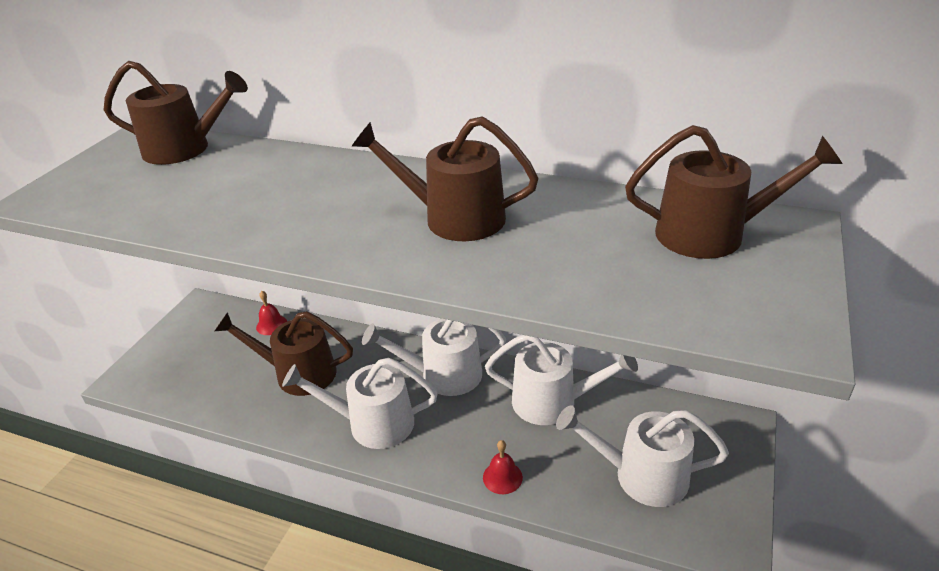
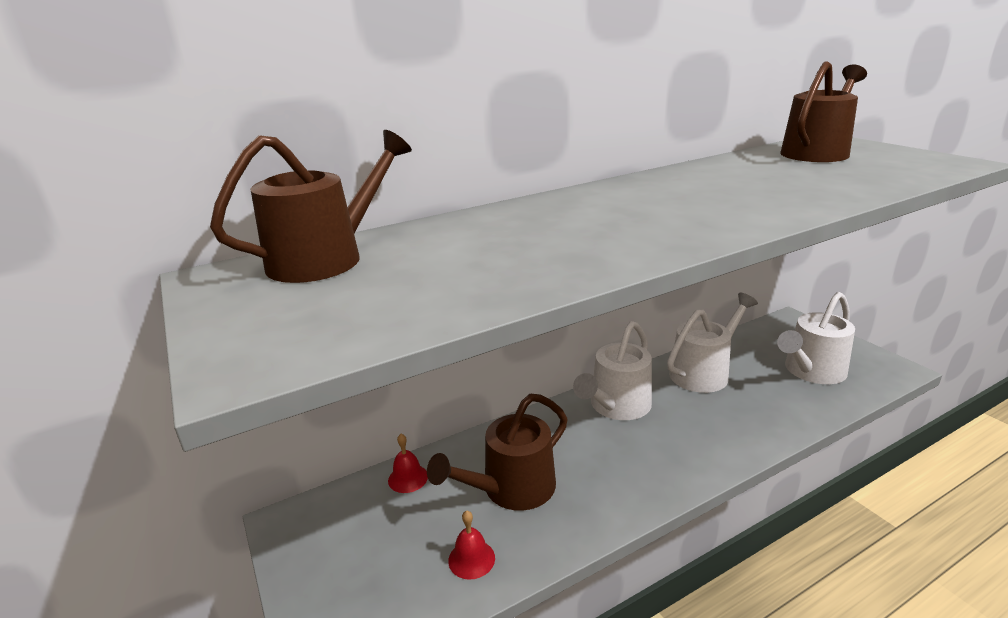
camera: 50 degrees left, 10 degrees down
white watering can [282,358,438,449] -> none
brown watering can [352,116,539,241] -> none
red bell [483,440,523,494] -> red bell moved to [448,510,495,580]

